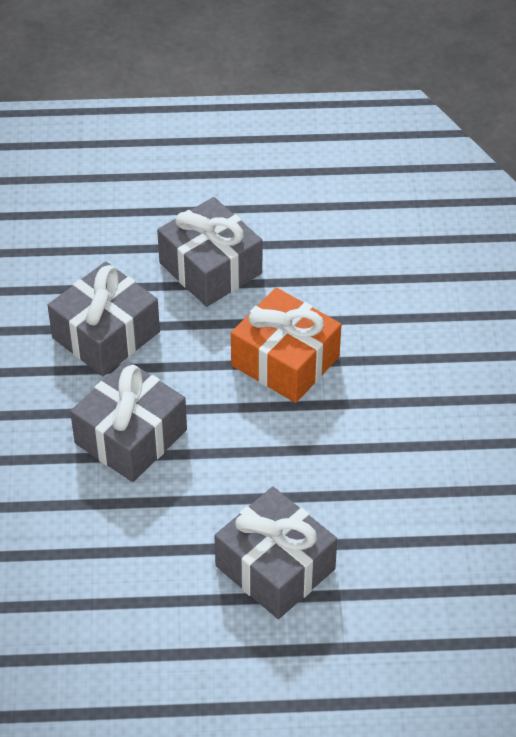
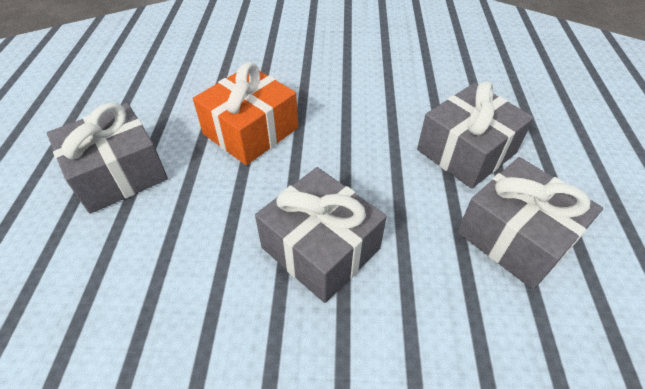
camera: 85 degrees left, 0 degrees up
grey gift [47,262,160,376] -> grey gift moved to [457,157,603,289]

